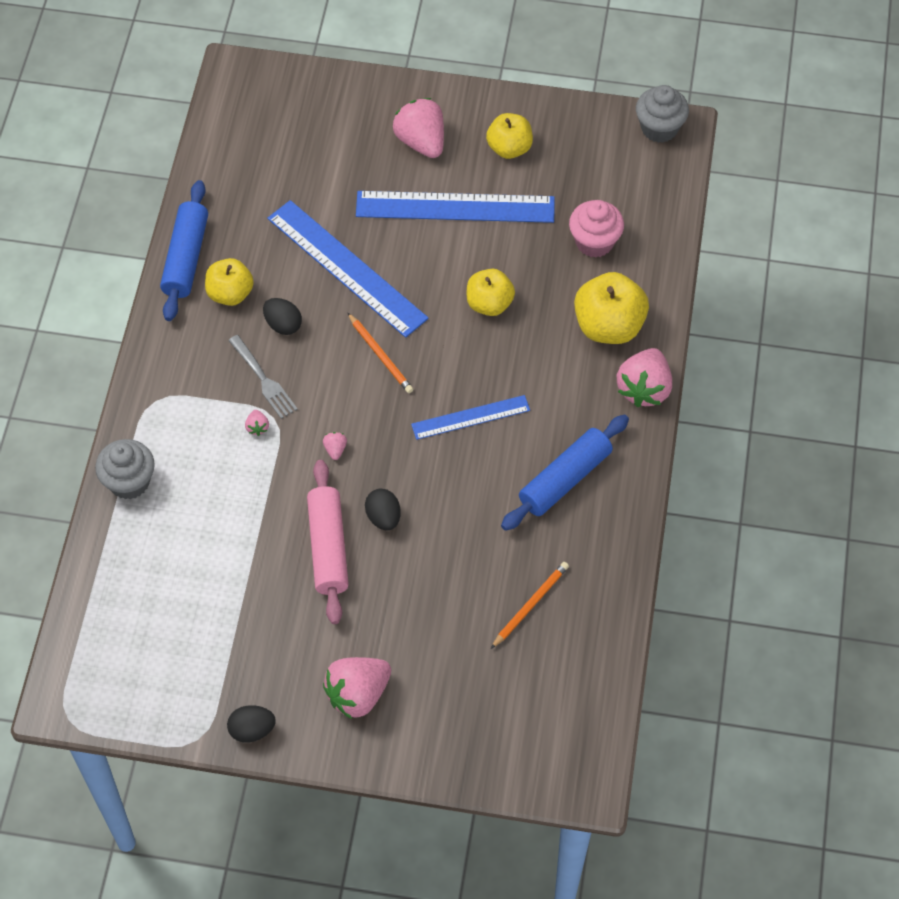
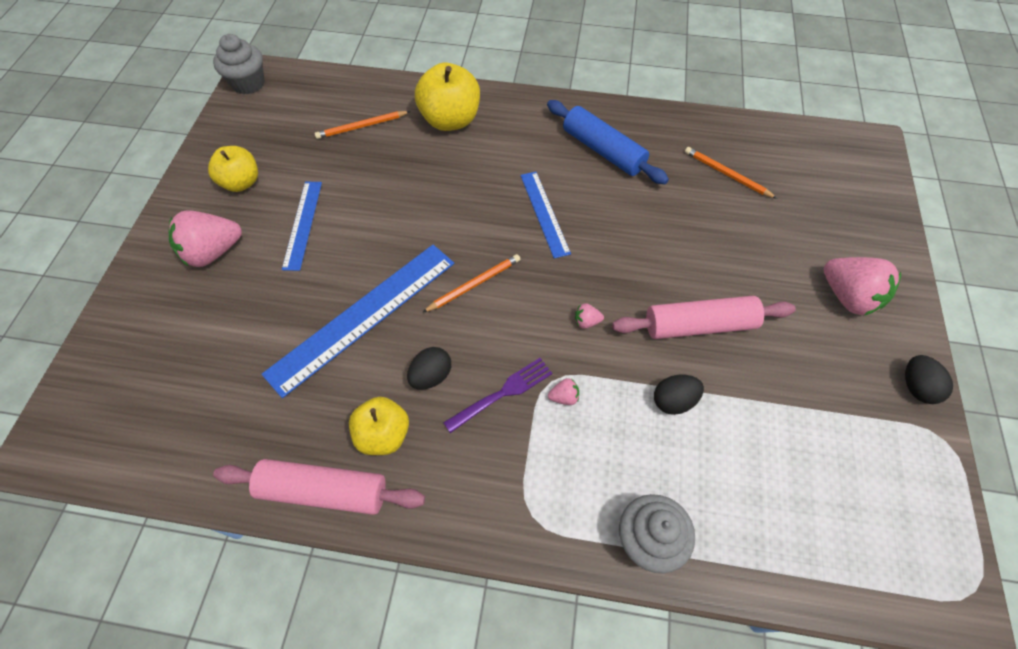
camera: 90 degrees left, 0 degrees up
blue rolling pin [160,180,208,321] -> pink rolling pin [213,459,425,515]
grey fork [228,335,298,419] -> purple fork [443,358,552,433]
blue ruler [356,191,555,223] -> blue ruler [282,181,322,271], size x0.57
black egg [365,489,401,531] -> black egg moved to [654,375,704,415]
yellow apple [467,269,515,316] -> none
pink cupcake [569,200,624,258] -> orange pencil [315,111,410,139]
pink strawberry [617,348,672,407] -> none

